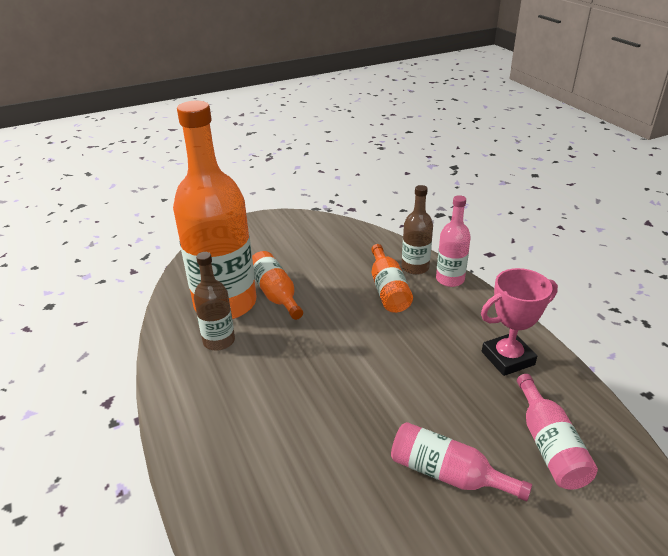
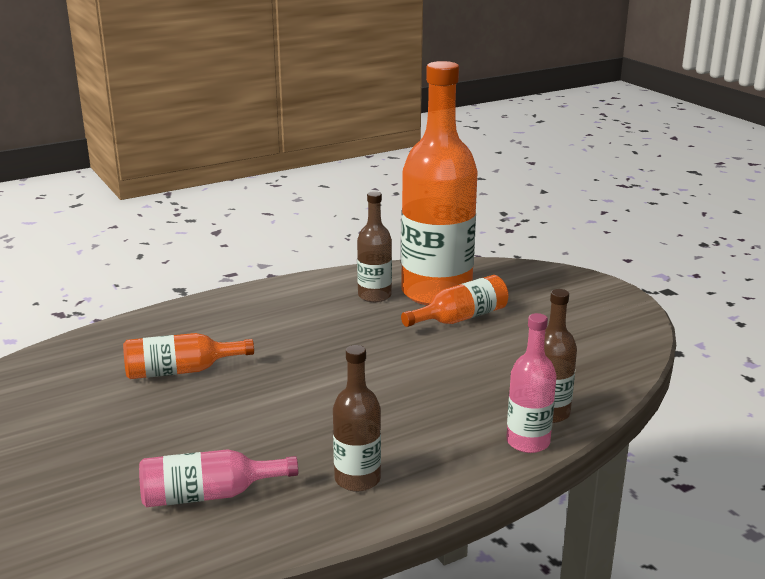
camera: 85 degrees right, 10 degrees down
orange bottle [371,244,413,313] -> orange bottle moved to [123,333,254,379]
pink bottle [391,422,532,501] -> none
pink trophy [481,268,558,376] -> brown bottle [333,345,381,492]

